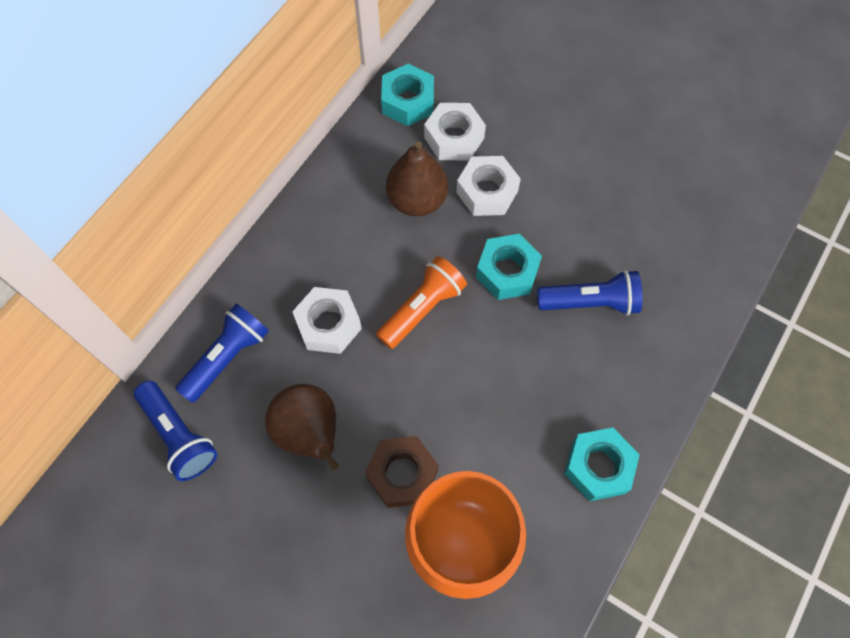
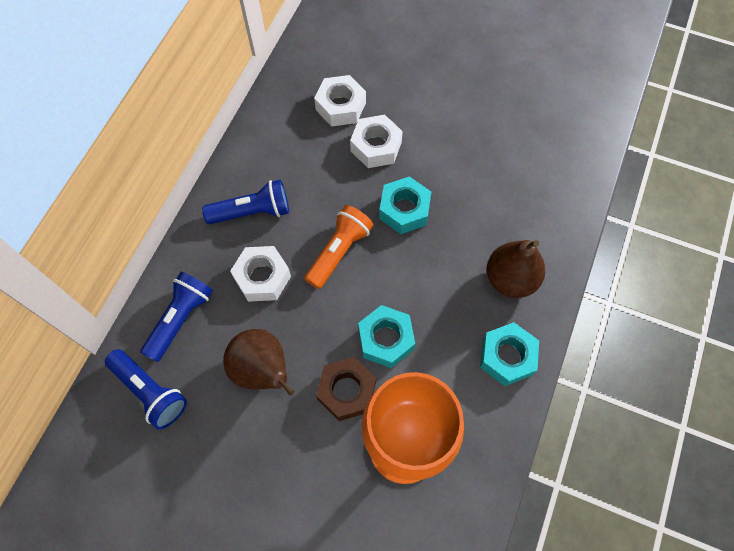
camera: 10 degrees left, 0 degrees up
turquoise nut [381,64,434,126] -> turquoise nut moved to [358,305,415,368]
brown pear [386,141,448,216] -> brown pear moved to [487,240,545,298]
blue flashlight [537,270,643,316] -> blue flashlight moved to [202,179,289,224]

